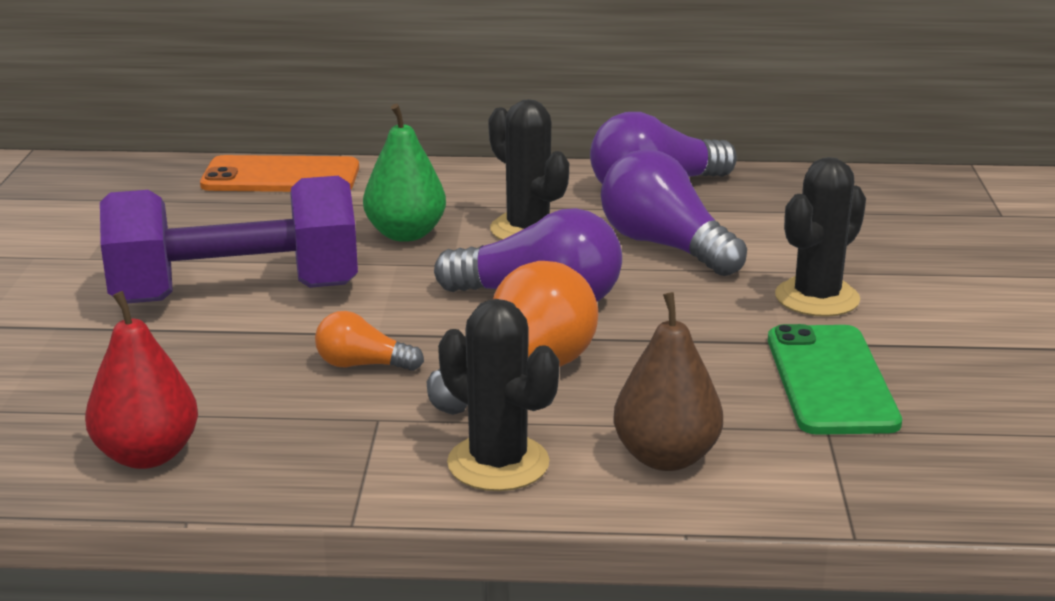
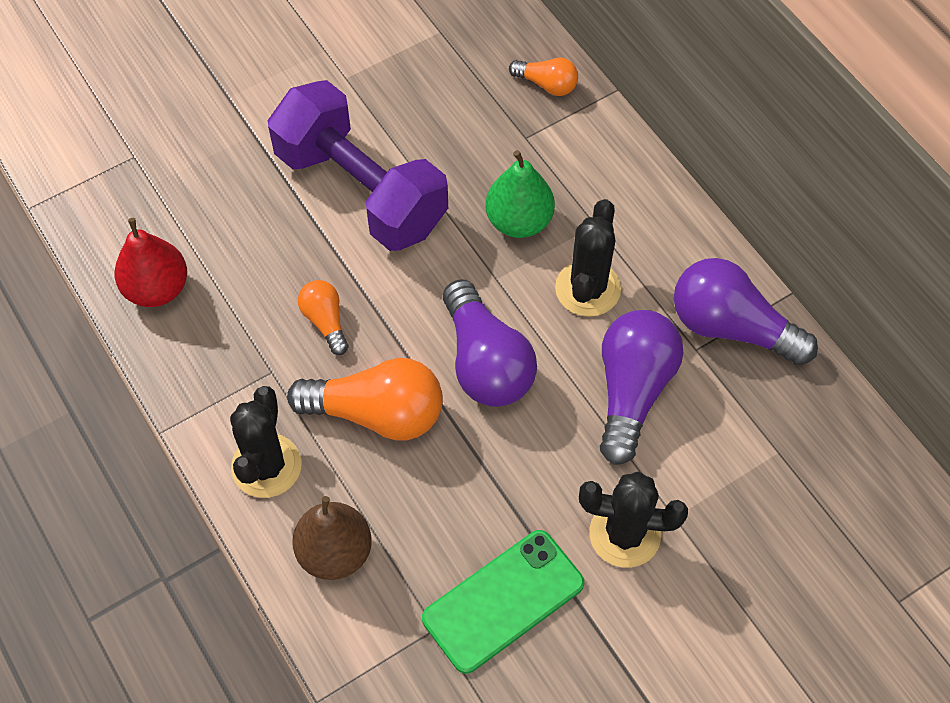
camera: 55 degrees right, 35 degrees up
orange phone [200,155,359,192] -> orange light bulb [509,58,578,96]

